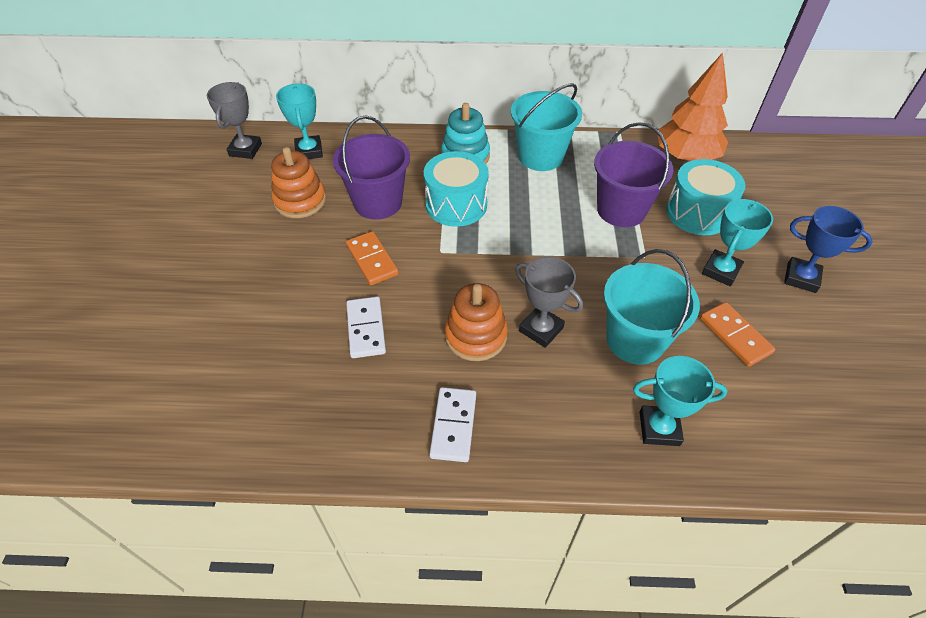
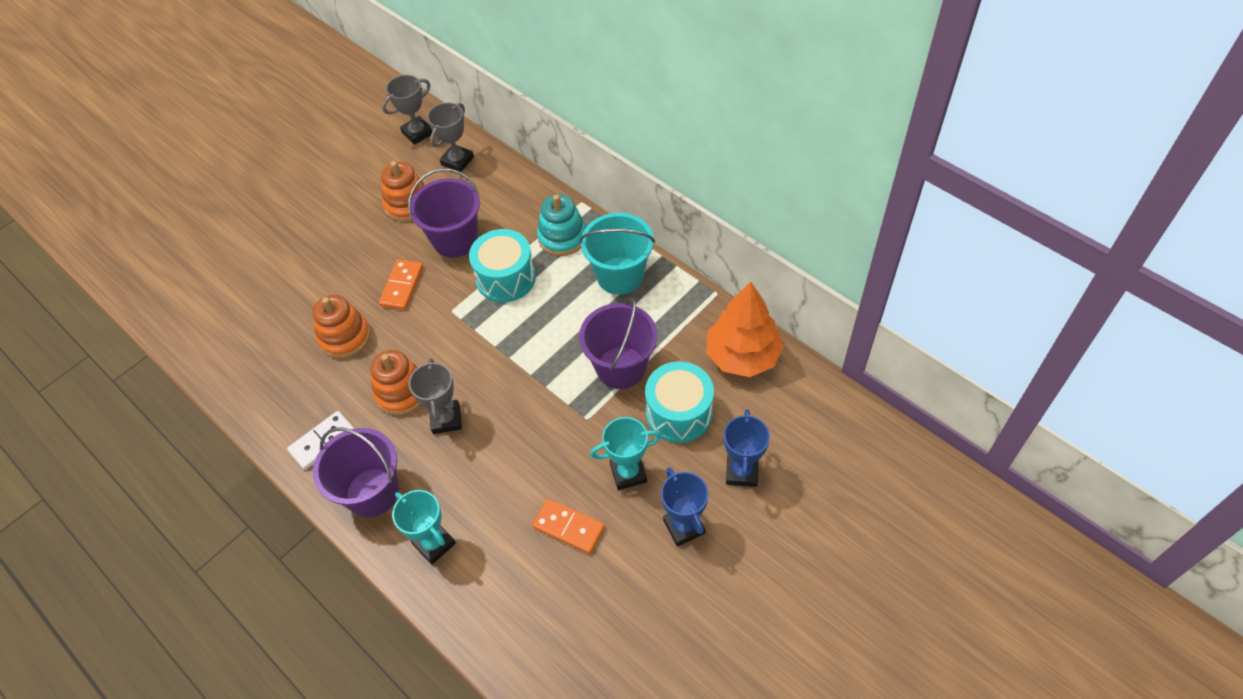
camera: 45 degrees right, 5 degrees up
turquoise trophy [276,83,323,159] -> grey trophy [427,102,474,172]
white domino [346,297,386,358] -> orange stacking toy [313,295,371,358]
turquoise bucket [604,249,700,364] -> none
orange domino [700,302,775,367] -> orange domino turned 75 degrees counterclockwise [532,499,605,554]
none -> purple bucket [313,427,399,518]
none -> blue trophy [724,409,770,487]

